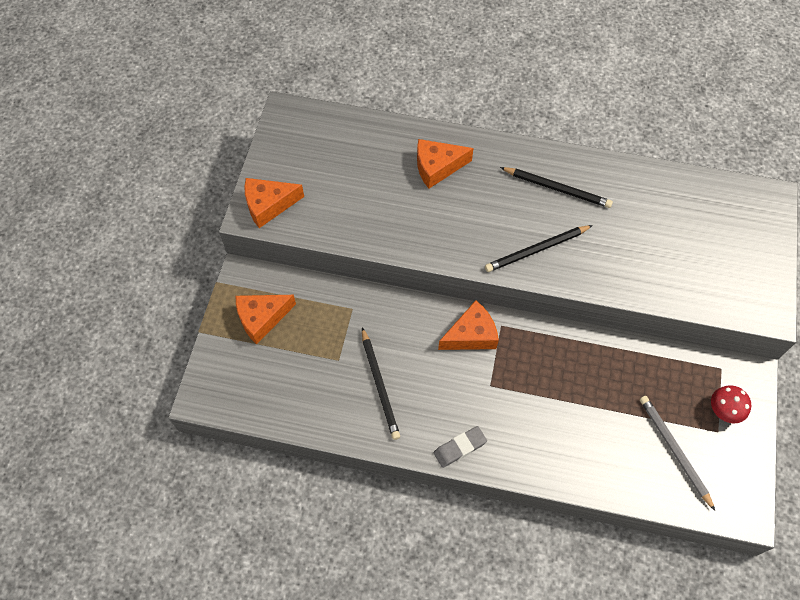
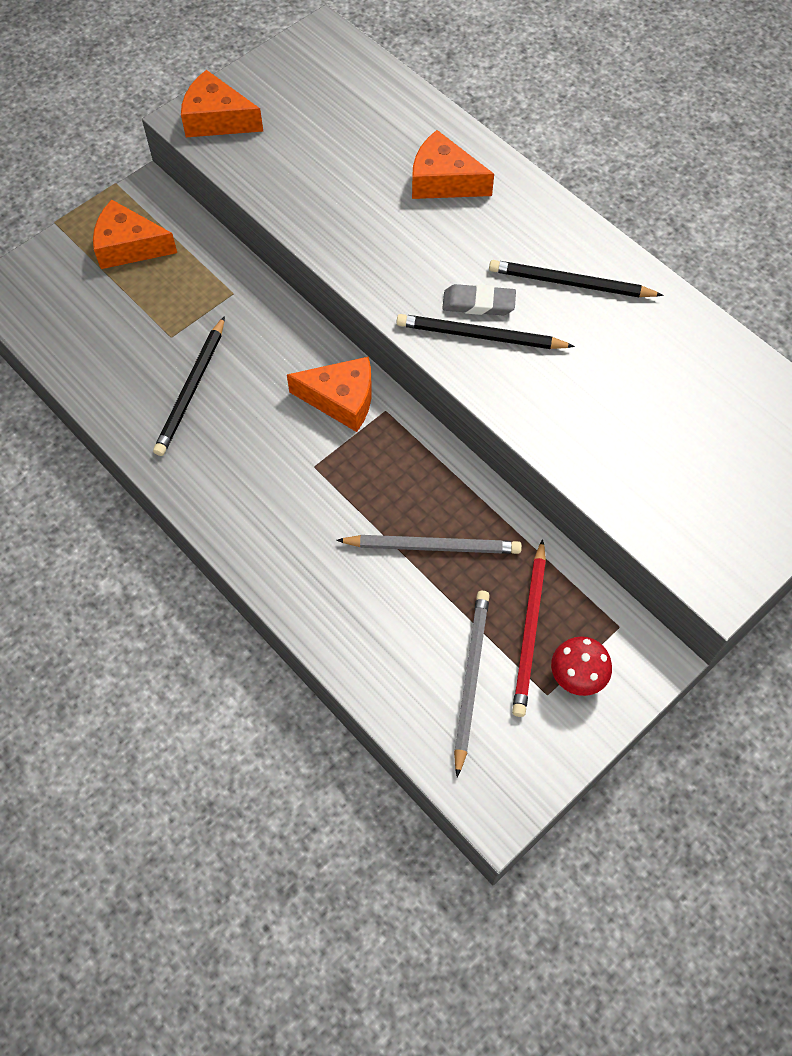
camera: 35 degrees right, 0 degrees up
grey eraser [434,426,487,468] -> grey eraser moved to [442,284,516,315]
black pencil [500,167,613,208] -> black pencil turned 135 degrees clockwise [489,260,663,297]
none -> grey pencil [336,535,522,554]
none -> red pencil [512,539,546,717]

